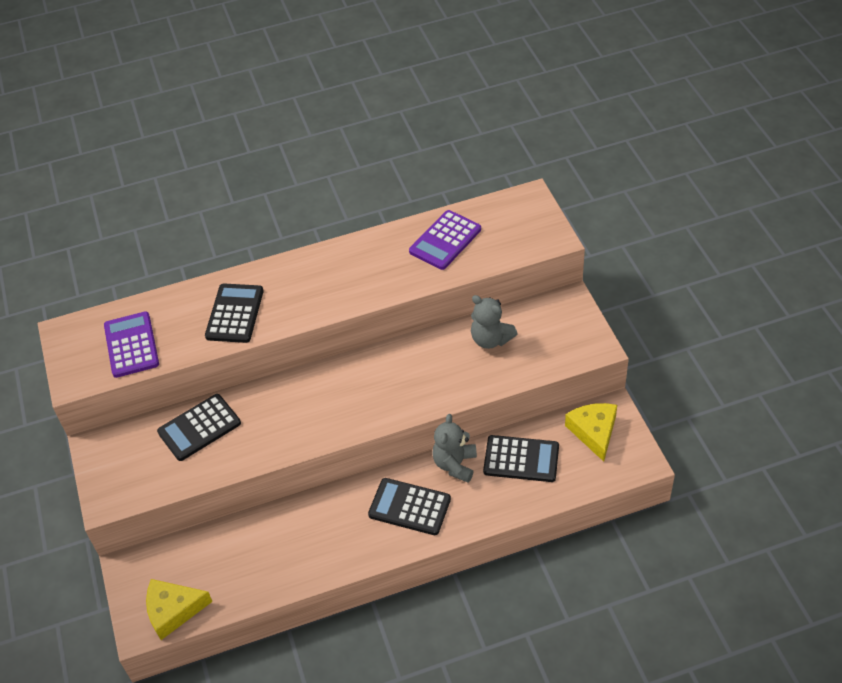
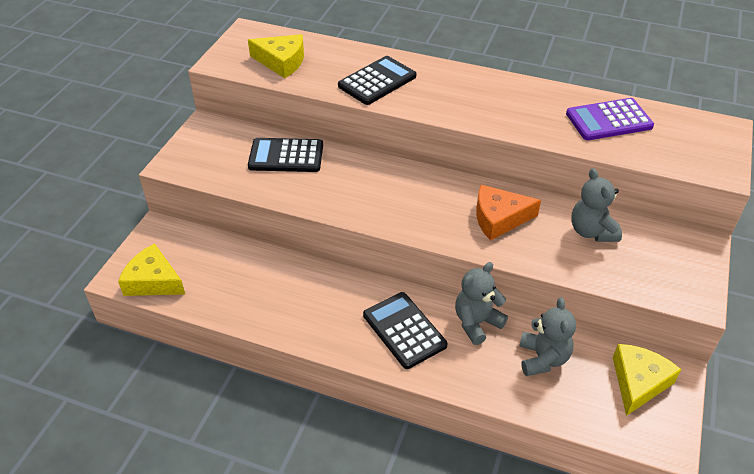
camera: 35 degrees right, 5 degrees down
purple calculator [104,311,159,378] -> yellow cheese [248,34,304,78]
black calculator [483,435,559,482] -> grey teddy bear [519,297,576,376]
none -> orange cheese [476,185,541,241]

